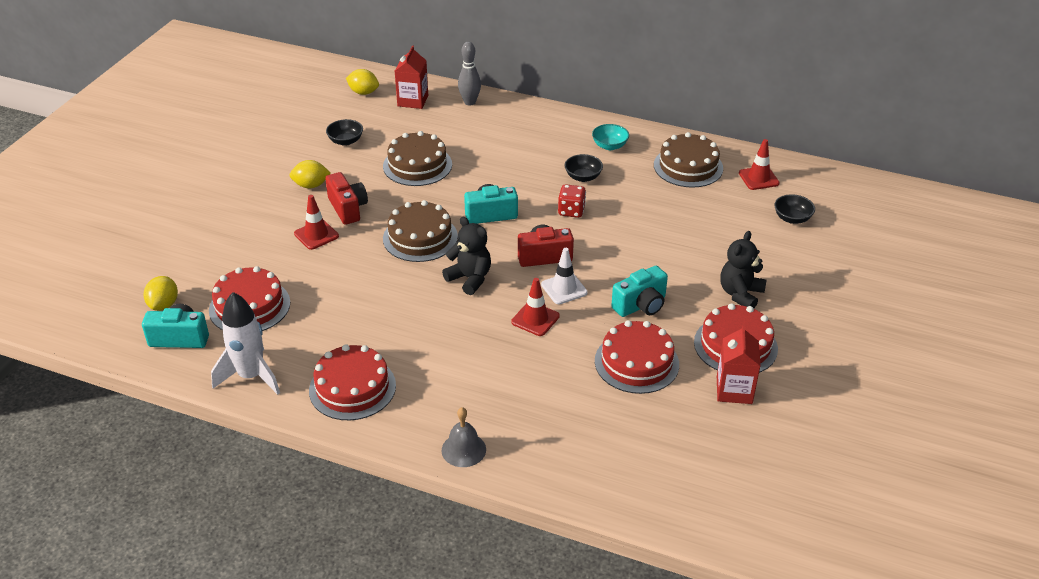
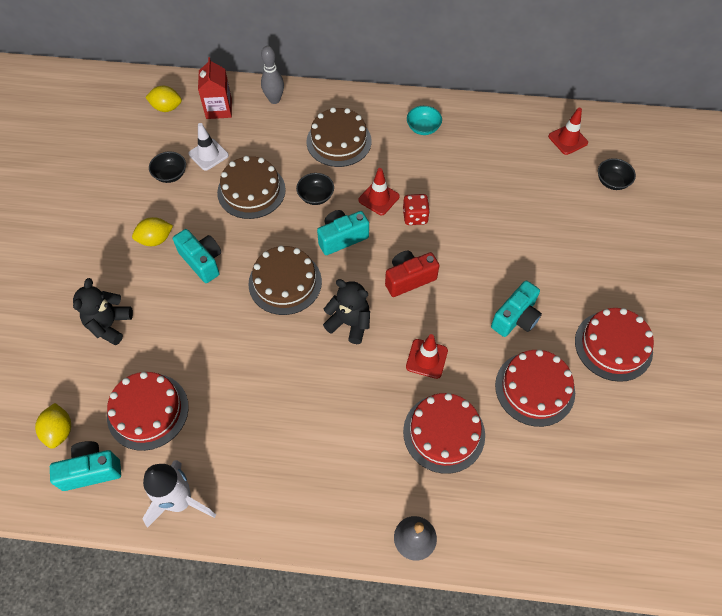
camera: 15 degrees left, 20 degrees up
red traffic cone [294,195,339,250] -> red traffic cone moved to [358,168,400,215]
red cake [309,344,396,420] -> red cake moved to [403,393,485,474]
red camera [325,172,368,225] -> turquoise camera [173,229,221,283]
white traffic cone [541,248,588,304] -> white traffic cone moved to [189,123,229,171]
black bowl [565,154,603,182] -> black bowl moved to [296,173,334,205]
brown cake [654,132,723,188] -> brown cake moved to [306,107,371,167]
red carton [717,324,761,404] -> none
black teddy bear [720,231,767,308] -> black teddy bear moved to [73,278,133,345]

